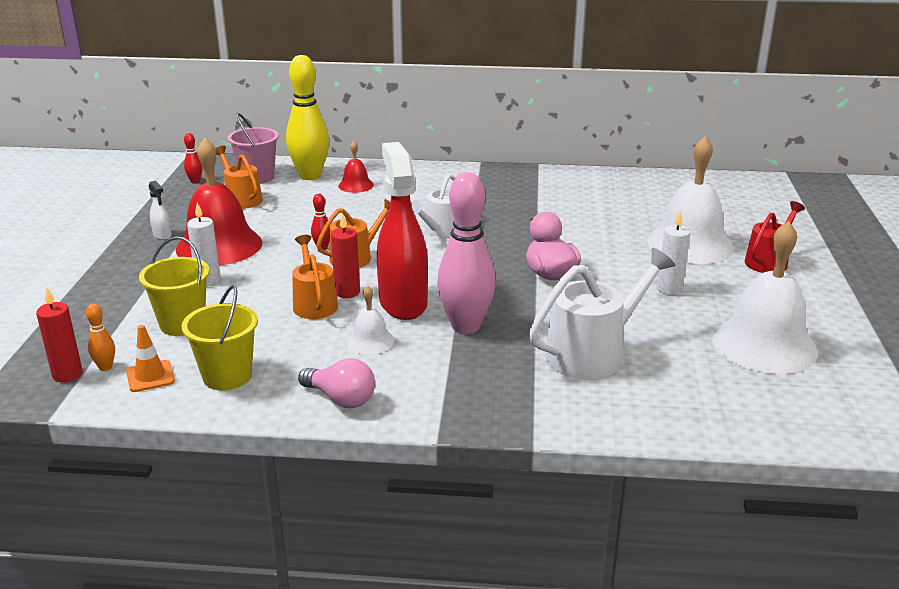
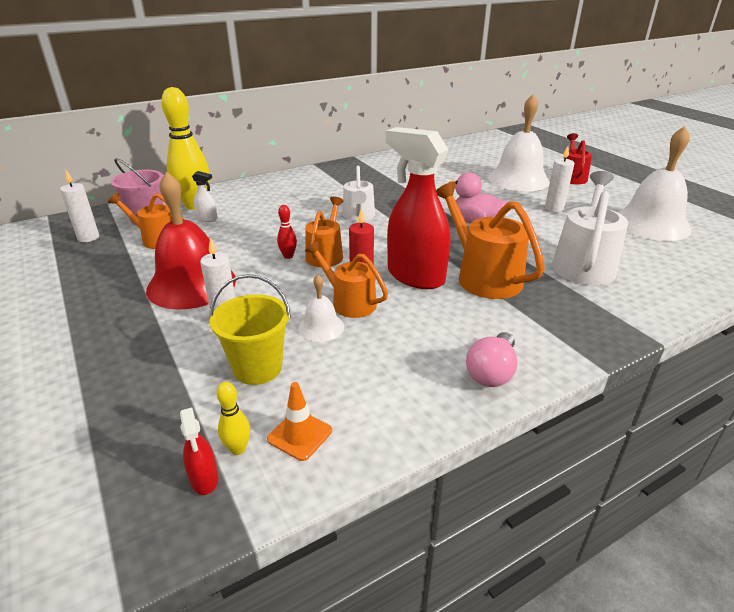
camera: 35 degrees left, 5 degrees up
red candle [36,287,83,382] -> red spray bottle [180,408,218,495]
orange bowling pin [86,304,115,371] -> yellow bowling pin [216,382,250,455]
white spray bottle [149,180,172,240] -> white spray bottle moved to [192,171,218,222]
yellow bucket [182,285,258,391] -> none
red bowling pin [184,133,203,184] -> white candle [60,170,99,242]
pink light bulb [298,358,375,408] -> pink light bulb turned 120 degrees clockwise [466,332,518,387]
red bell [338,141,374,193] -> none
white bell [347,286,394,355] -> white bell moved to [298,275,344,342]
pink bowling pin [437,172,496,334] -> orange watering can [436,182,545,299]

